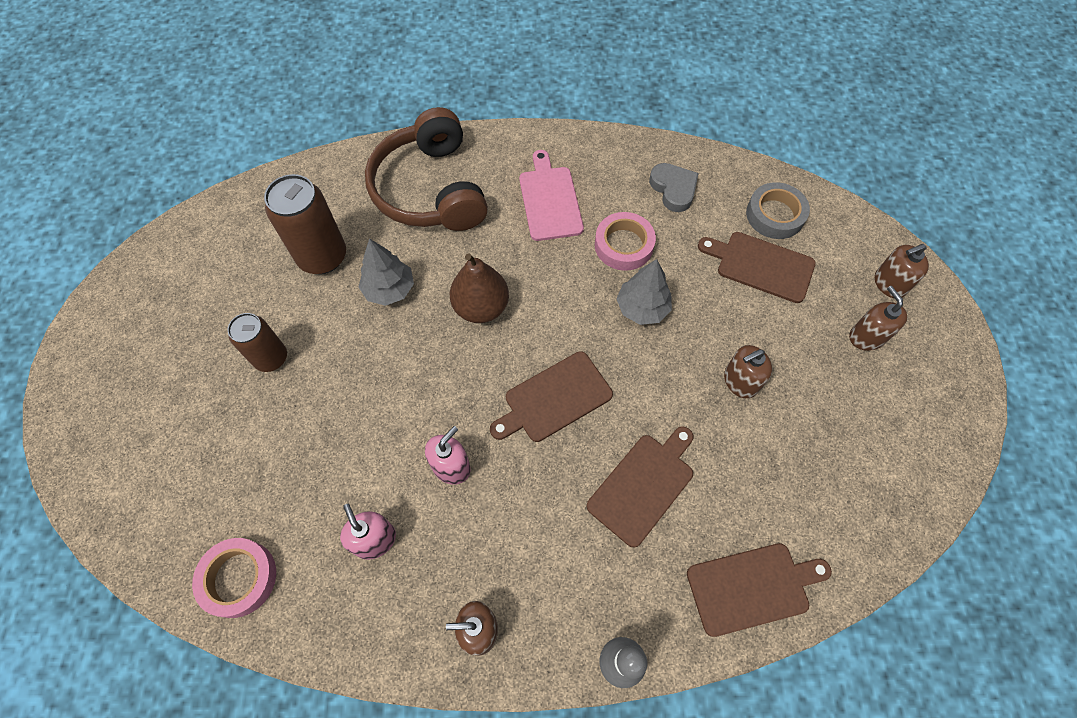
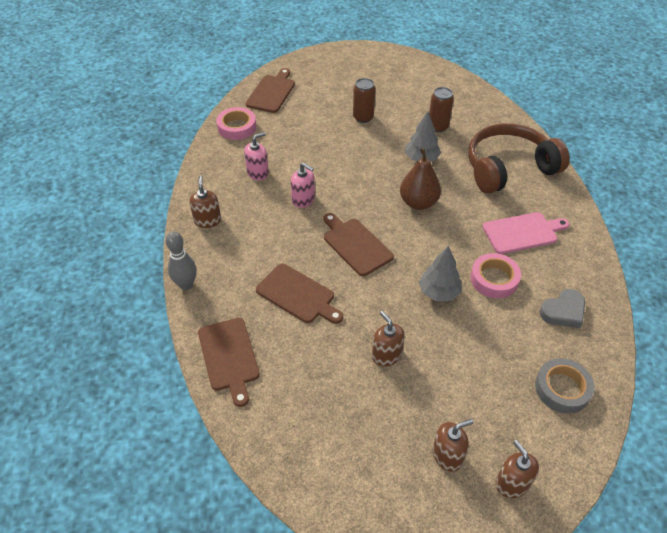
camera: 85 degrees right, 15 degrees down
brown can [264,174,346,274] -> brown can [429,87,454,132], size x0.64
brown cutting board [698,232,816,303] -> brown cutting board moved to [245,68,295,113]

